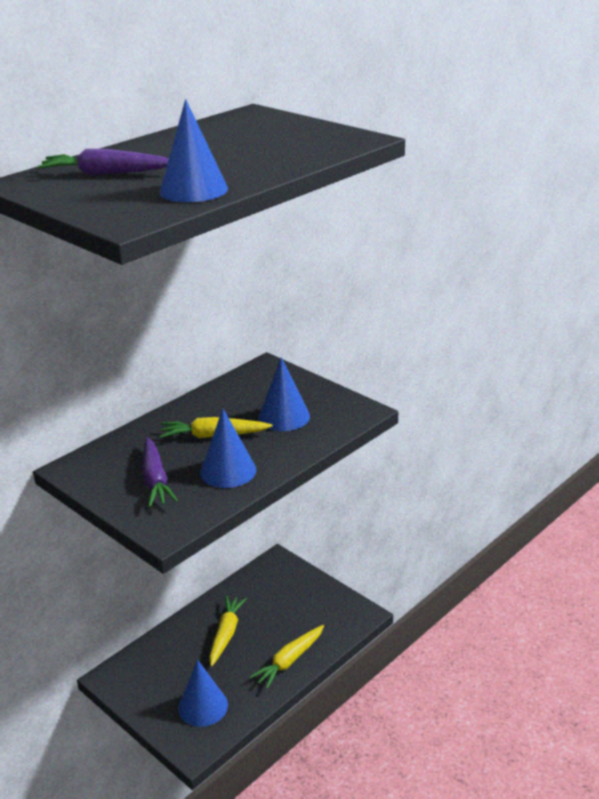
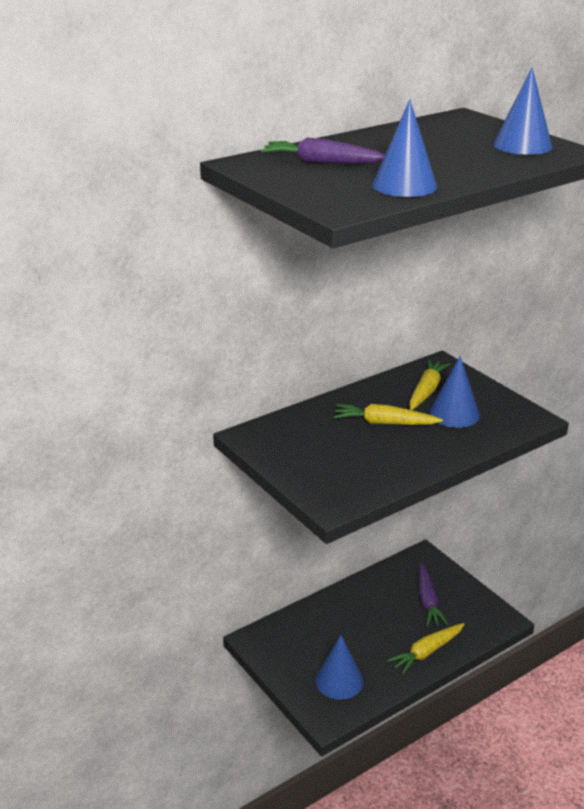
camera: 10 degrees right, 0 degrees up
purple carrot [142,437,178,507] -> purple carrot moved to [419,563,449,627]
blue cone [200,409,256,488] -> blue cone moved to [493,67,552,155]
yellow carrot [209,596,247,667] -> yellow carrot moved to [409,359,451,410]

